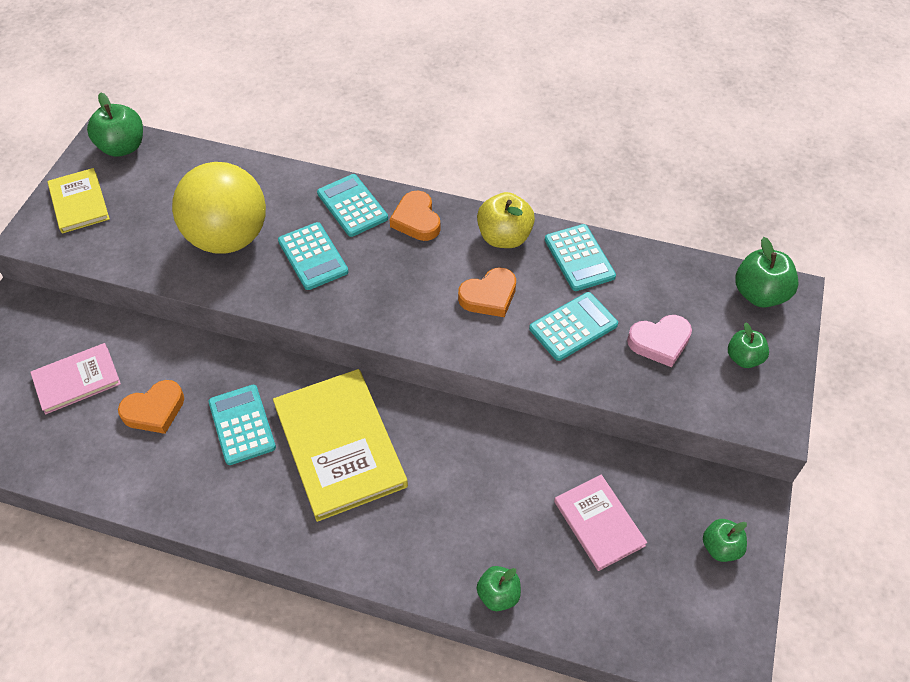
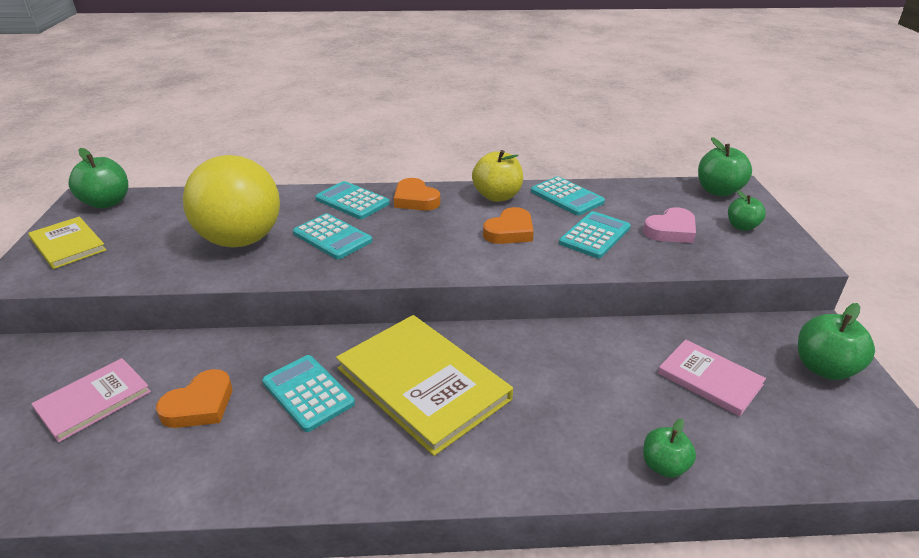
camera: 20 degrees left, 20 degrees down
green apple [703,519,747,562] -> green apple [798,303,875,380], size x1.57

